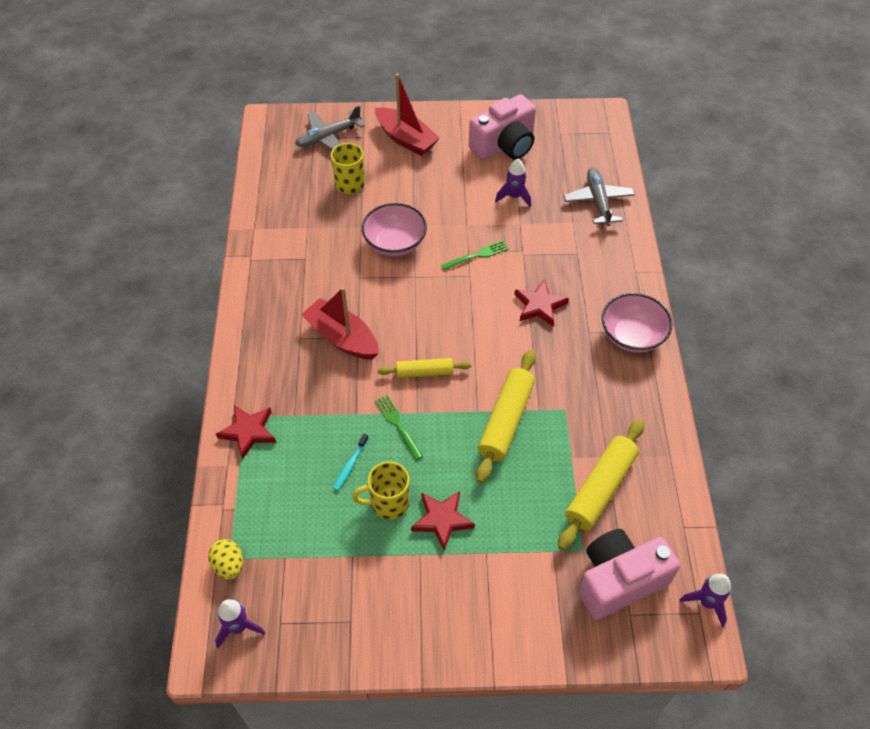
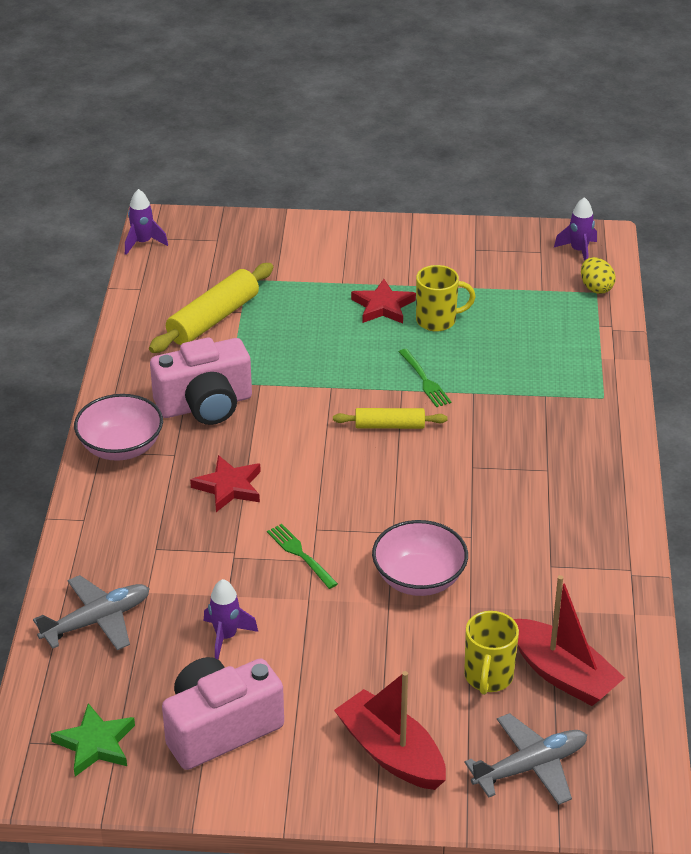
camera: 175 degrees left, 15 degrees down
red star [216,405,276,460] -> none
red boat [301,287,379,359] -> red boat moved to [513,575,625,706]
turquoise toothbrush [333,434,368,491] -> none
green fork [441,240,509,270] -> green fork turned 75 degrees clockwise [267,524,338,589]
yellow rolling pin [476,350,536,484] -> none
grey plane [563,168,635,226] -> grey plane turned 120 degrees counterclockwise [33,575,150,650]
pink camera [578,529,680,620] -> pink camera moved to [150,338,252,425]
none -> green star [51,703,135,777]

